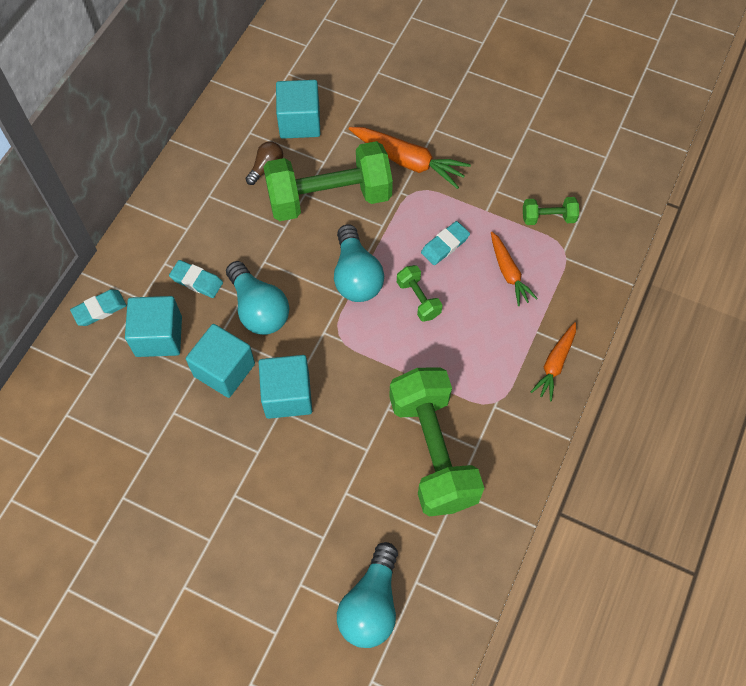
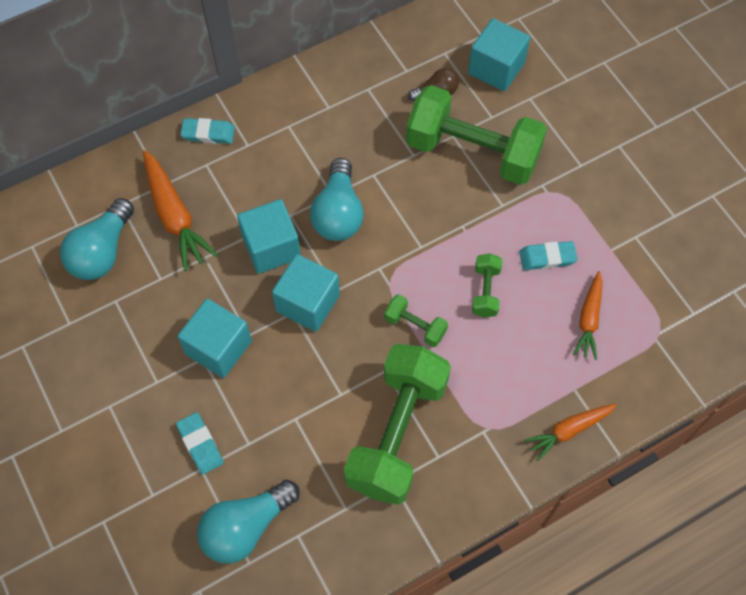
camera: 35 degrees right, 0 degrees up
turquoise cube [125,296,182,357] -> turquoise cube moved to [177,299,252,378]
turquoise eraser [169,260,223,298] -> turquoise eraser moved to [176,412,224,475]
turquoise light bulb [334,224,384,302] -> turquoise light bulb moved to [60,198,134,280]
orange carrot [349,127,471,189] -> orange carrot moved to [143,150,218,271]
green dumbbell [523,197,579,225] -> green dumbbell moved to [384,294,448,347]

